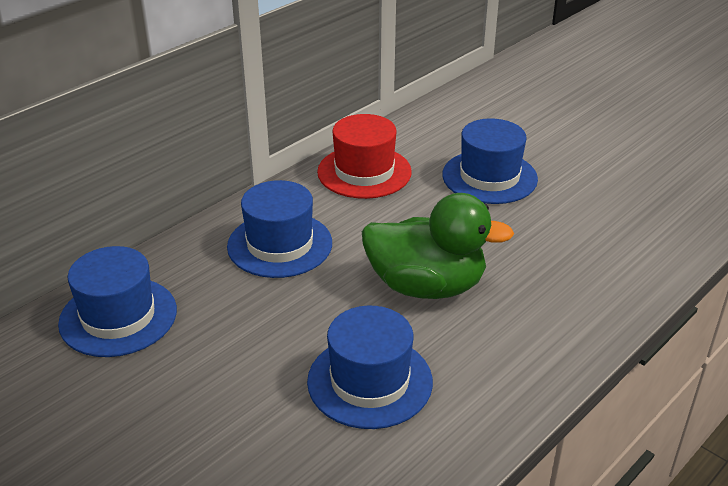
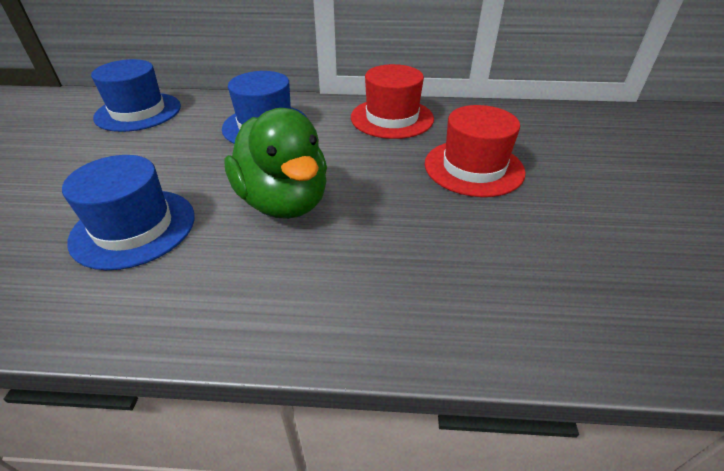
camera: 50 degrees right, 5 degrees up
blue hat [442,118,538,204] -> red hat [425,105,526,197]

